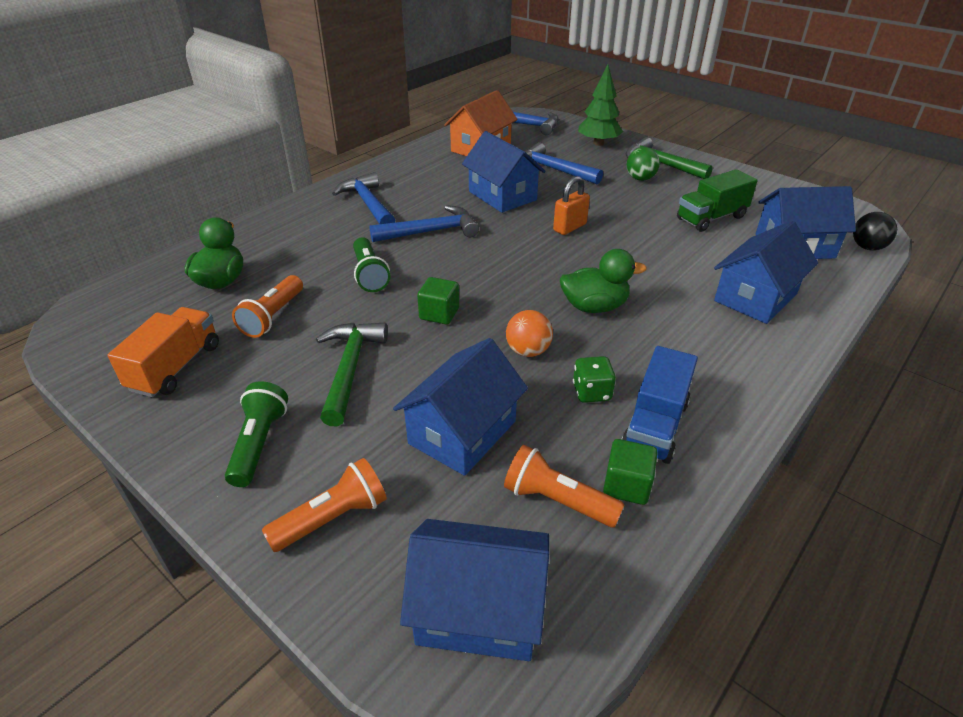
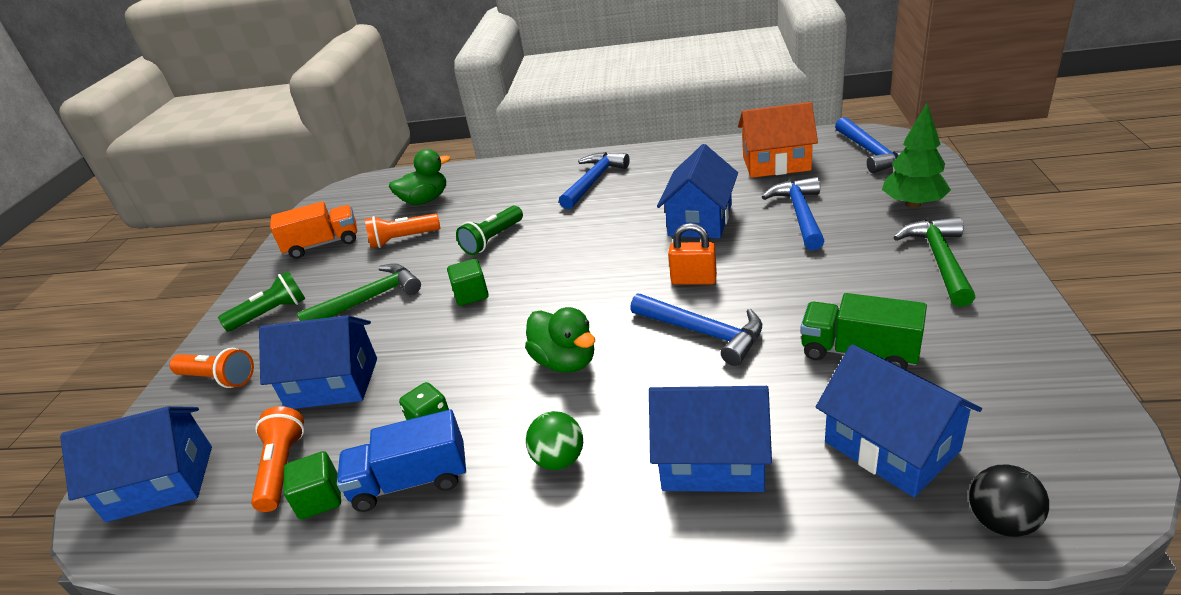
camera: 60 degrees right, 5 degrees down
blue hammer [369,205,479,242] -> blue hammer moved to [630,294,762,366]
blue house [400,519,549,661] -> blue house turned 75 degrees counterclockwise [60,406,212,522]
orange ball [506,310,553,357] -> none
green ball [627,147,660,181] -> green ball moved to [526,411,583,470]

